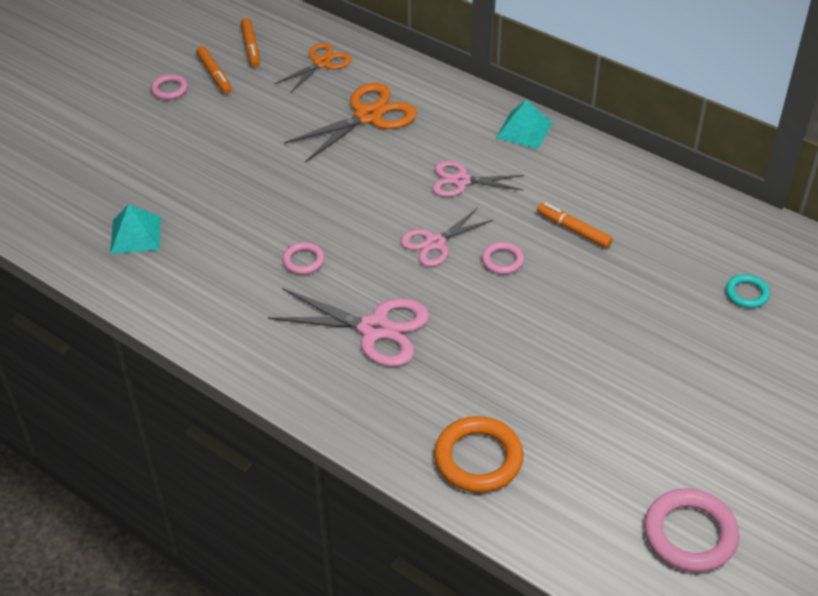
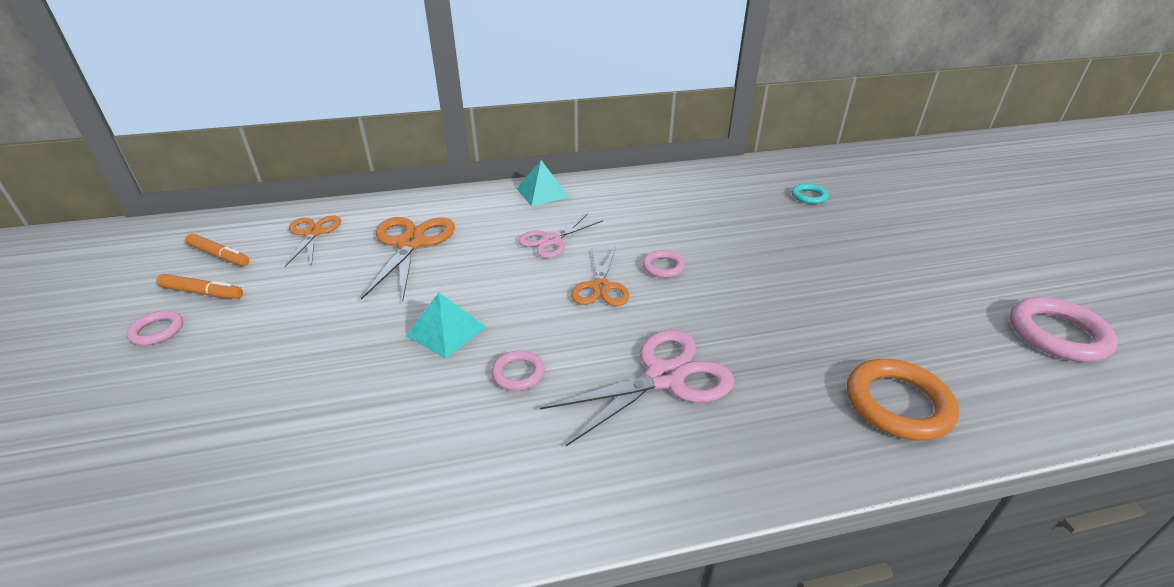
camera: 50 degrees left, 10 degrees down
turquoise pyramid [110,204,161,254] -> turquoise pyramid moved to [406,293,486,359]
pink scissors [401,208,493,266] -> orange scissors [571,247,629,306]
orange marker [537,202,613,248] -> none

